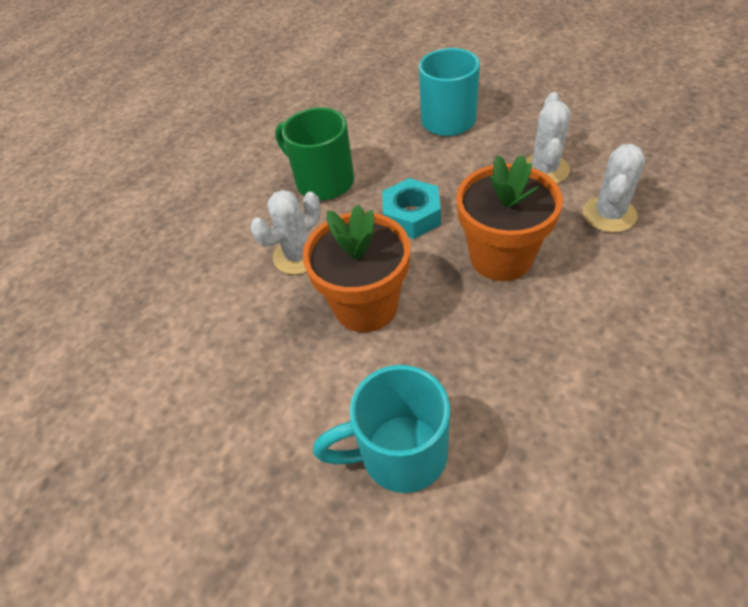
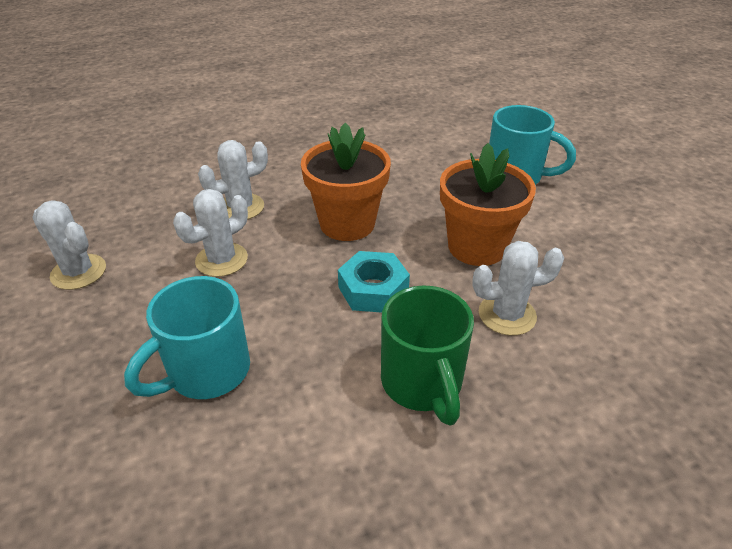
camera: 150 degrees left, 10 degrees down
none -> white cactus [32,200,106,290]

